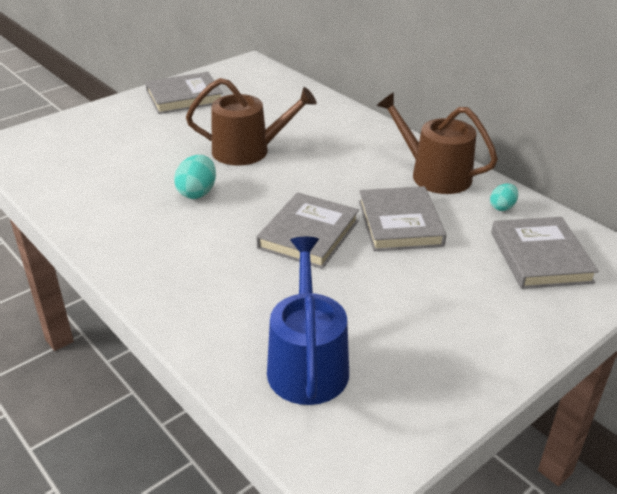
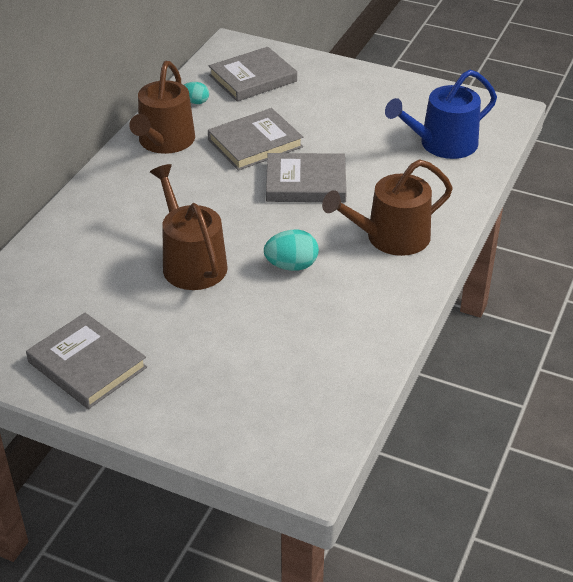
camera: 115 degrees left, 5 degrees up
none -> brown watering can [322,160,453,256]

